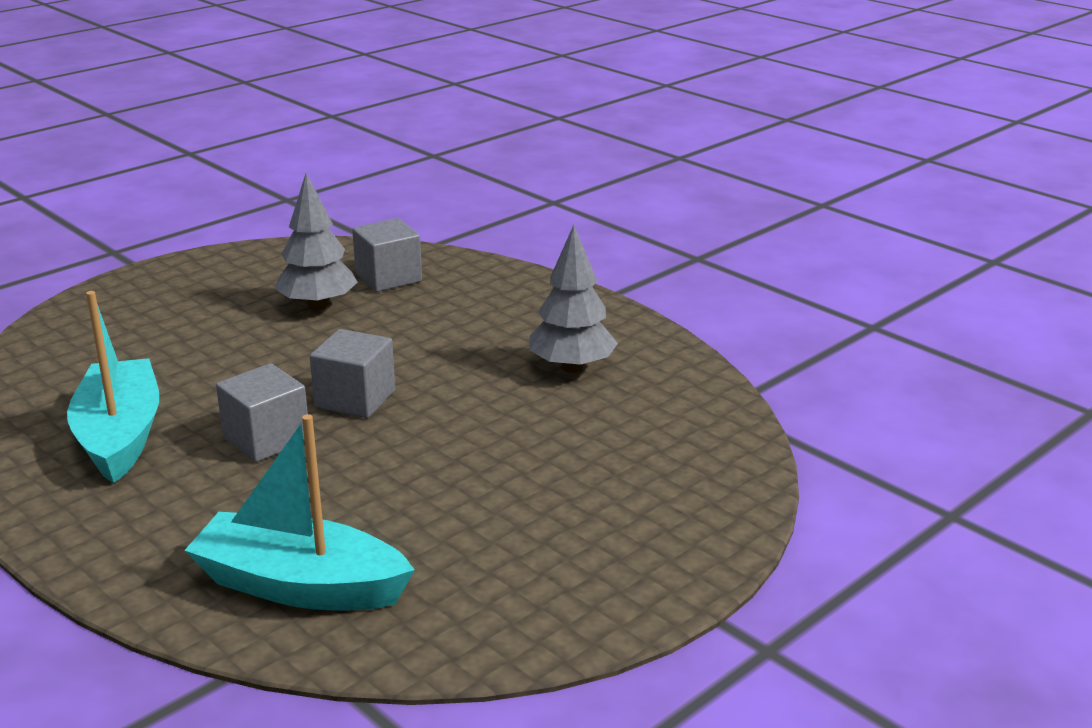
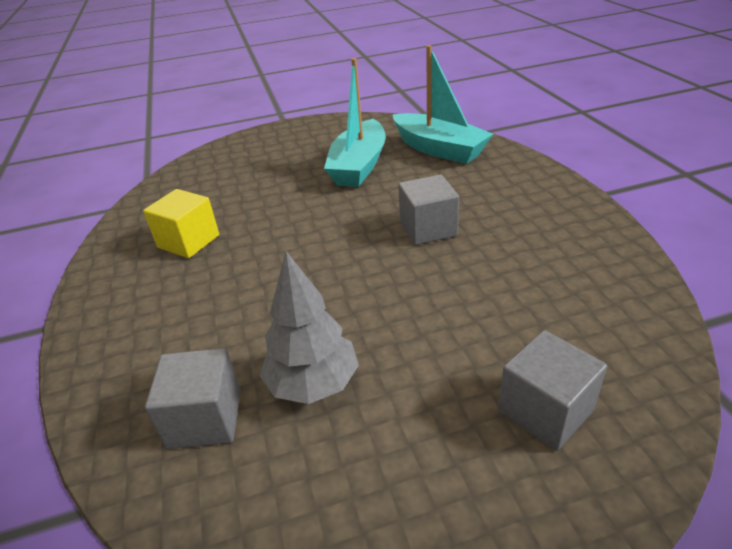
camera: 150 degrees left, 10 degrees up
turquoise boat [67,291,159,483] -> turquoise boat moved to [324,58,386,187]
grey cube [310,329,395,418] -> grey cube moved to [498,330,607,451]
grey tree [529,225,618,373] -> yellow cube [143,189,219,258]

